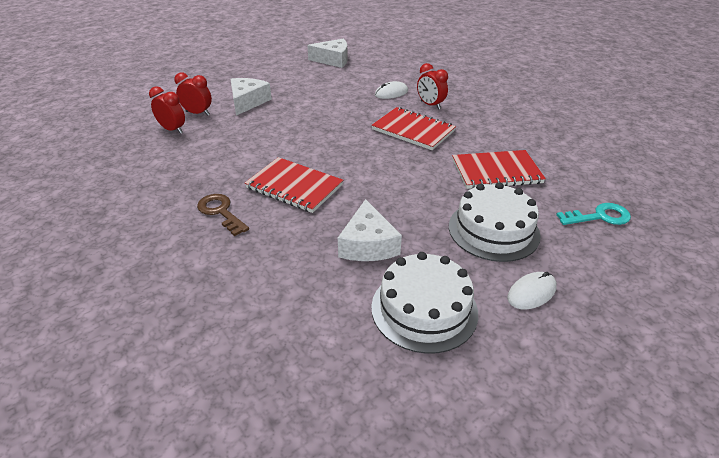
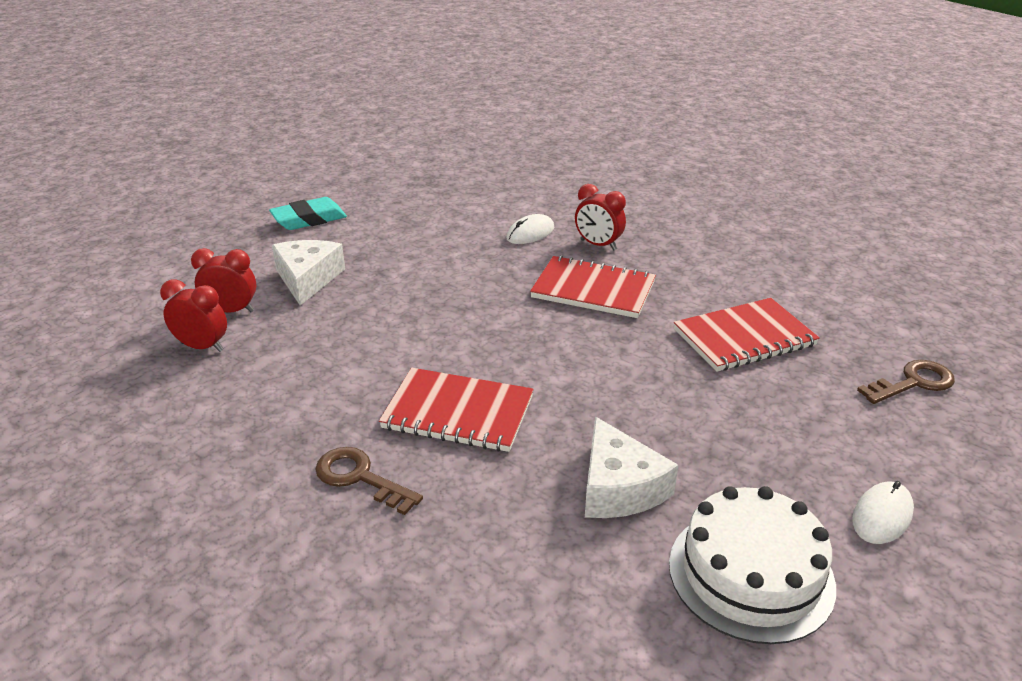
camera: 15 degrees left, 5 degrees down
white cheese [307,39,348,68] -> none
white cake [449,182,541,262] -> none
turquoise key [556,203,631,225] -> brown key [857,360,955,404]
none -> turquoise eraser [269,197,347,230]

